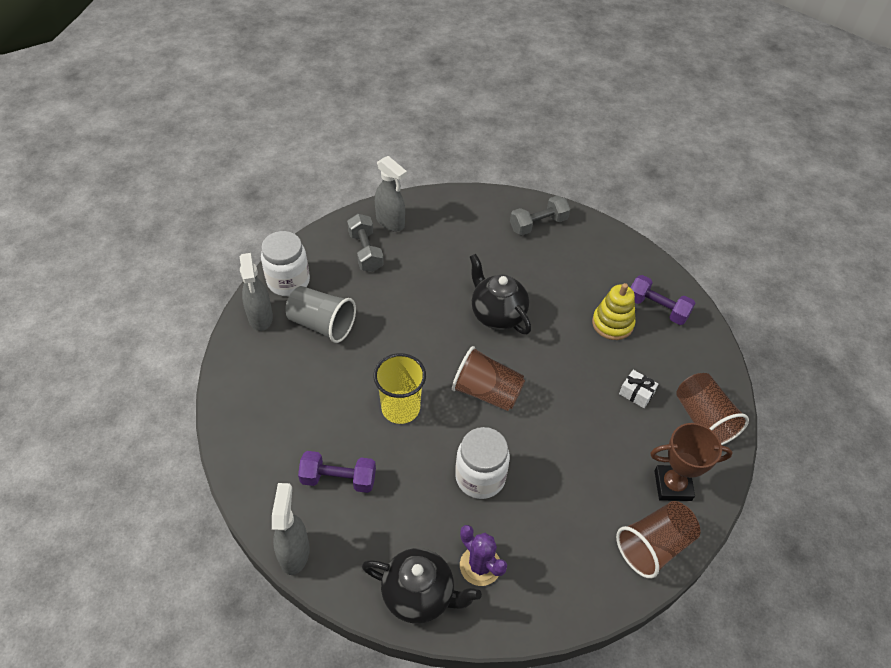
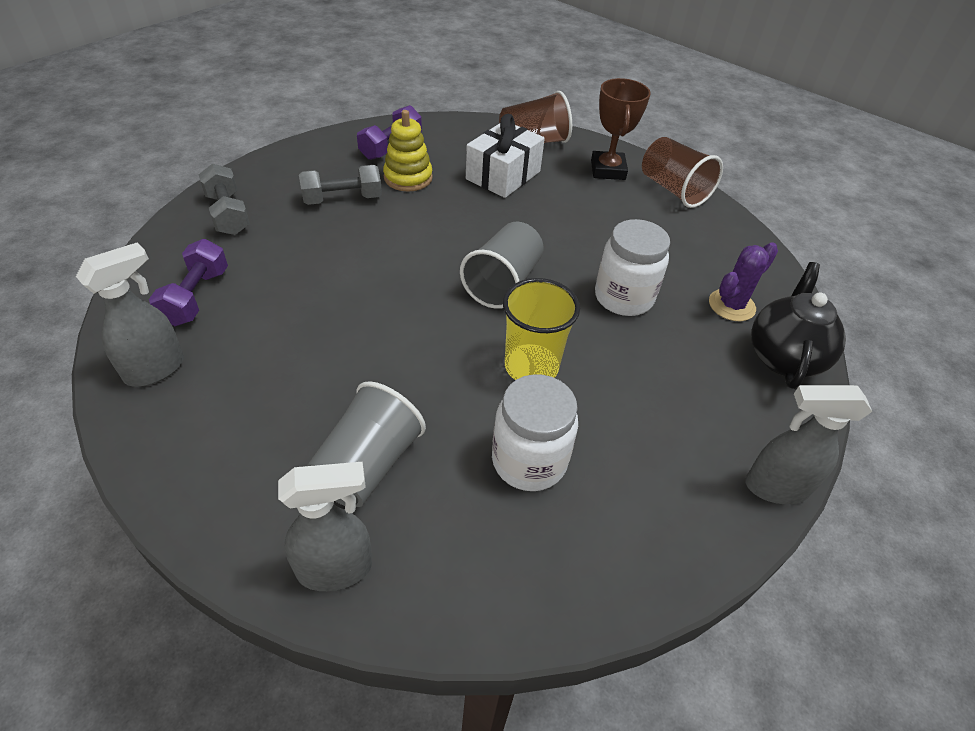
camera: 90 degrees left, 5 degrees down
white jar [261,231,310,296] -> white jar moved to [492,374,578,491]
purple dumbbell [298,451,376,493] -> purple dumbbell moved to [149,239,228,326]
grey dumbbell [347,214,384,272] -> grey dumbbell moved to [299,165,382,205]
brown cup [452,346,525,411] -> grey cup [460,222,544,309]
black teapot [470,254,531,334] -> none
white gift [619,370,658,408] -> white gift [466,114,545,198], size x2.01

